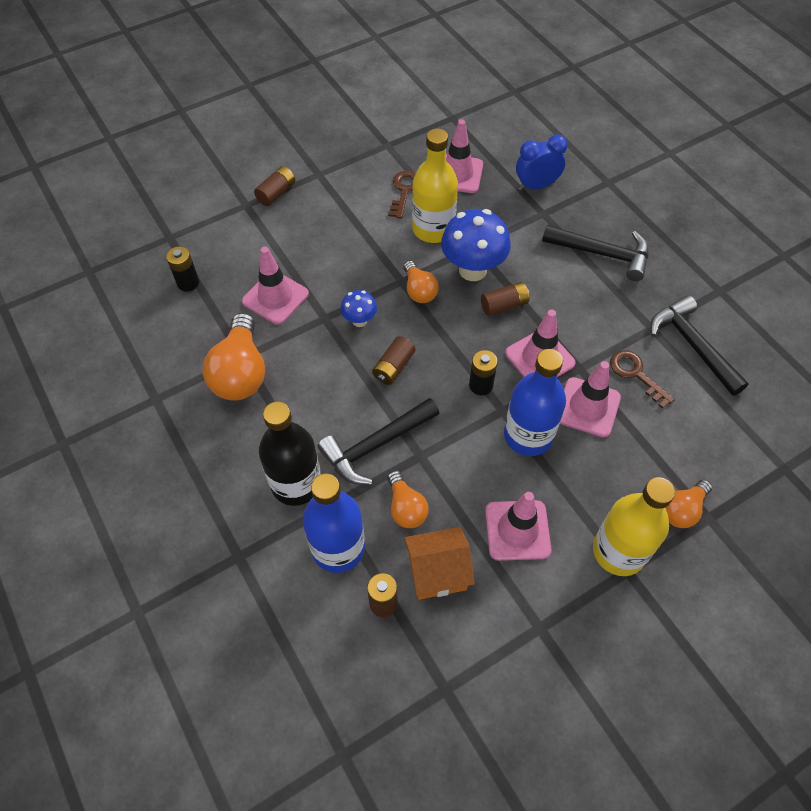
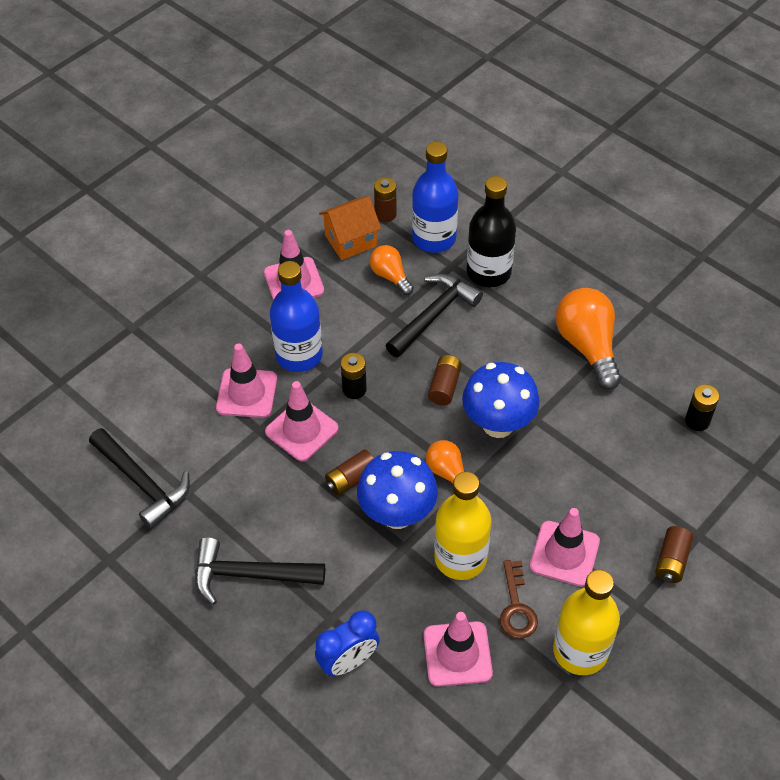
camera: 165 degrees right, 5 degrees down
pink traffic cone [242,247,309,325] -> pink traffic cone moved to [530,508,600,587]
blue mushroom [341,290,377,327] -> blue mushroom [462,362,540,438], size x1.94
yellow bottle [593,477,675,576] -> yellow bottle moved to [553,570,620,675]
brown key [610,350,675,409] -> none
orange light bulb [665,479,712,528] -> none

